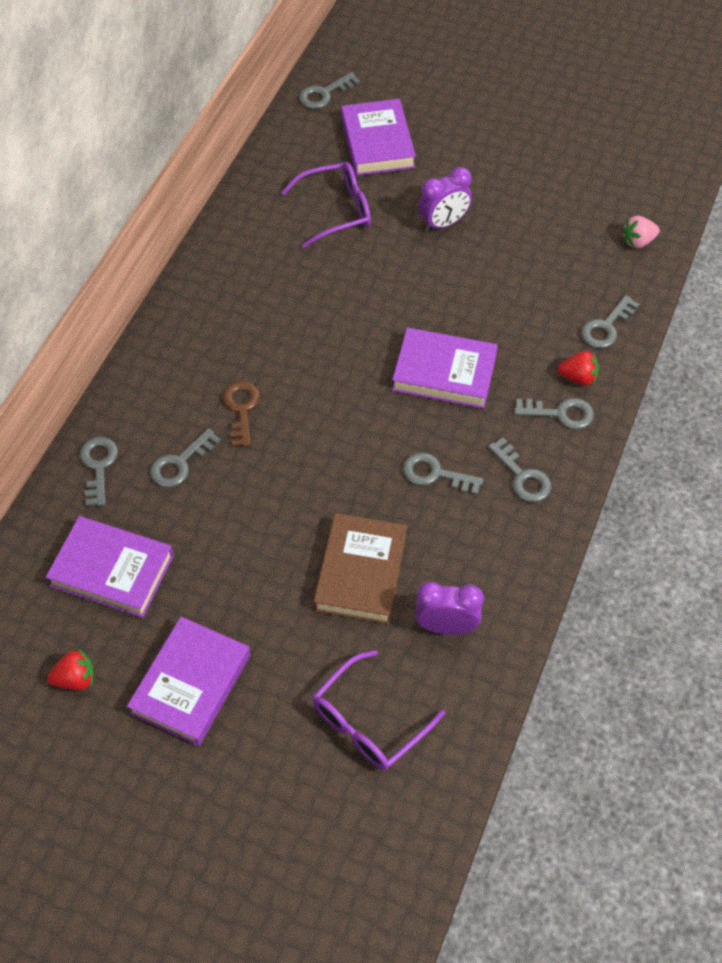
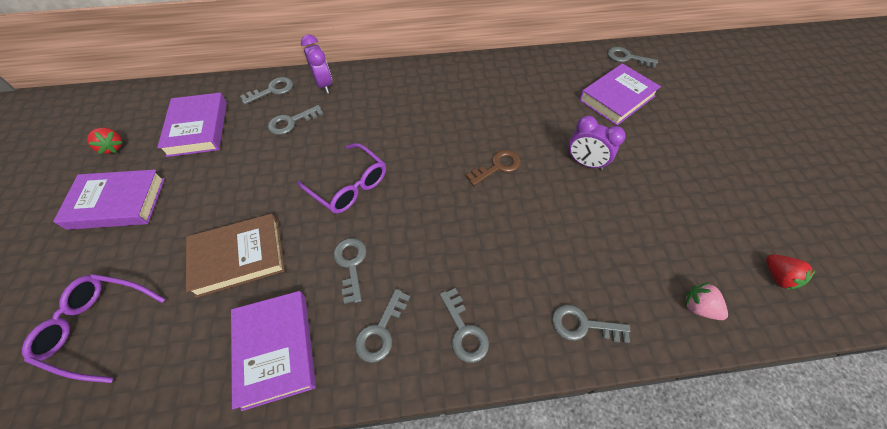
camera: 60 degrees right, 0 degrees up
grey key [150,428,221,488] -> grey key turned 45 degrees counterclockwise [268,105,323,135]
brown key [223,381,260,447] -> brown key moved to [466,150,520,186]
purple glasses [281,162,371,248] -> purple glasses moved to [297,143,386,214]
purple book [392,328,498,409] -> purple book moved to [231,291,316,411]
purple clock [415,582,484,635] -> purple clock moved to [301,34,332,94]
red strawberry [557,351,599,386] -> red strawberry moved to [766,254,815,290]

